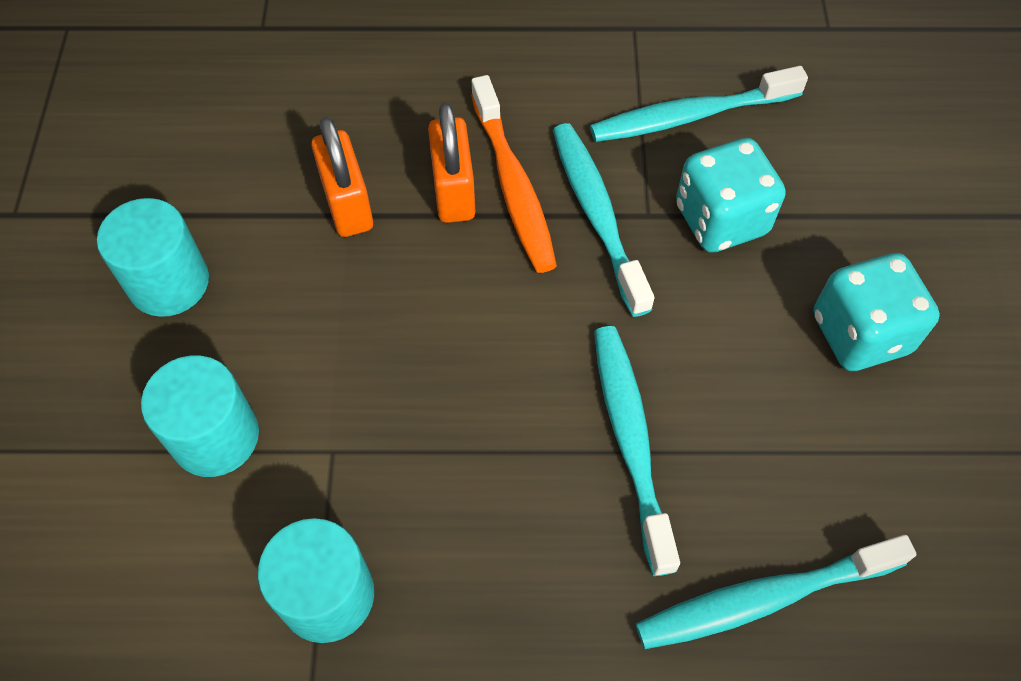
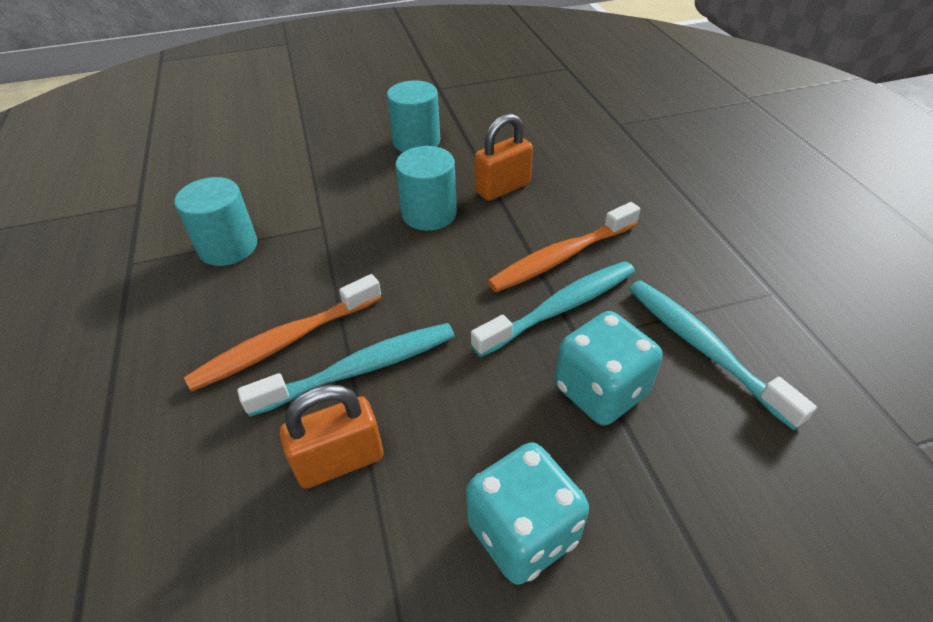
camera: 75 degrees right, 15 degrees down
turquoise cylinder [141,355,259,477] -> turquoise cylinder moved to [395,146,457,231]
orange padlock [428,103,476,223] -> orange padlock moved to [279,385,383,489]
turquoise toothbrush [636,535,917,649] -> none
none -> orange toothbrush [184,274,382,392]

